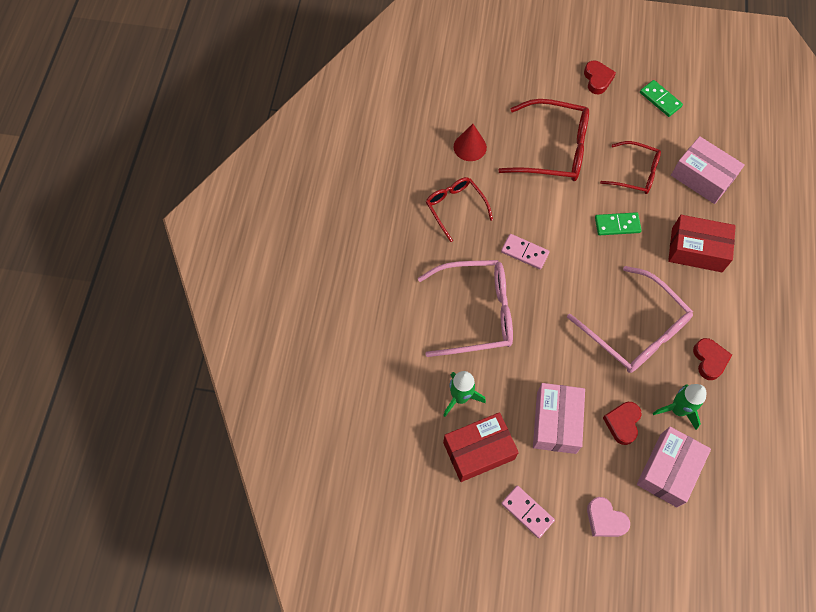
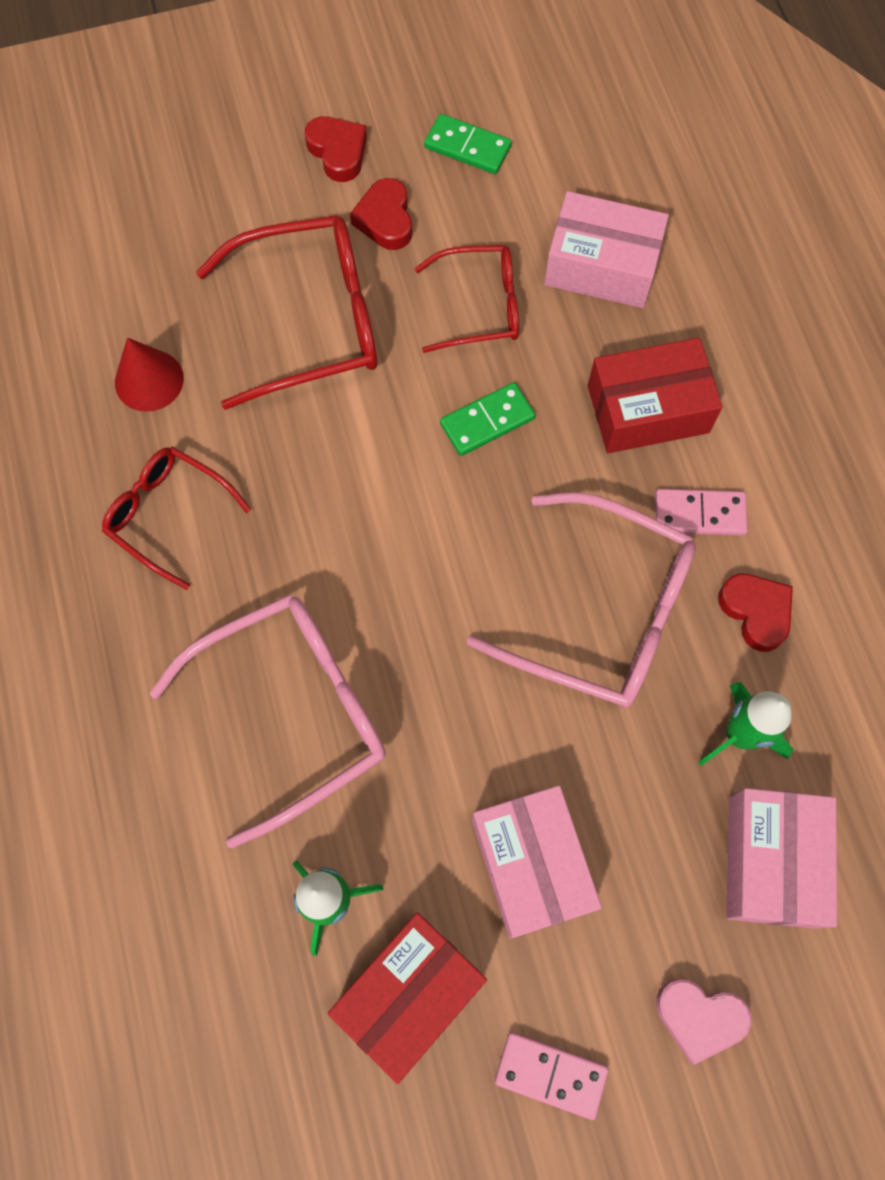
camera: 25 degrees left, 5 degrees up
pink domino [501,234,550,270] -> pink domino moved to [655,489,748,536]
red heart [603,402,641,445] -> red heart moved to [350,178,412,250]

